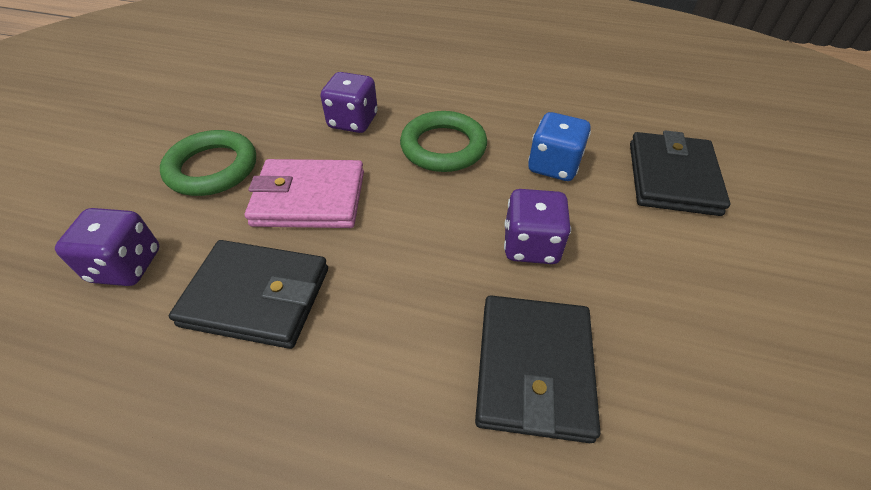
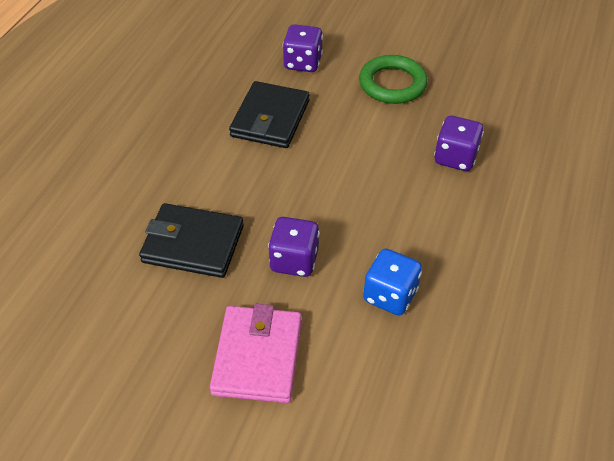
camera: 95 degrees right, 0 degrees up
pink wallet [245,159,364,228] -> pink wallet moved to [210,304,302,403]
green ring [400,111,487,172] -> none
black wallet [630,131,730,216] -> none

